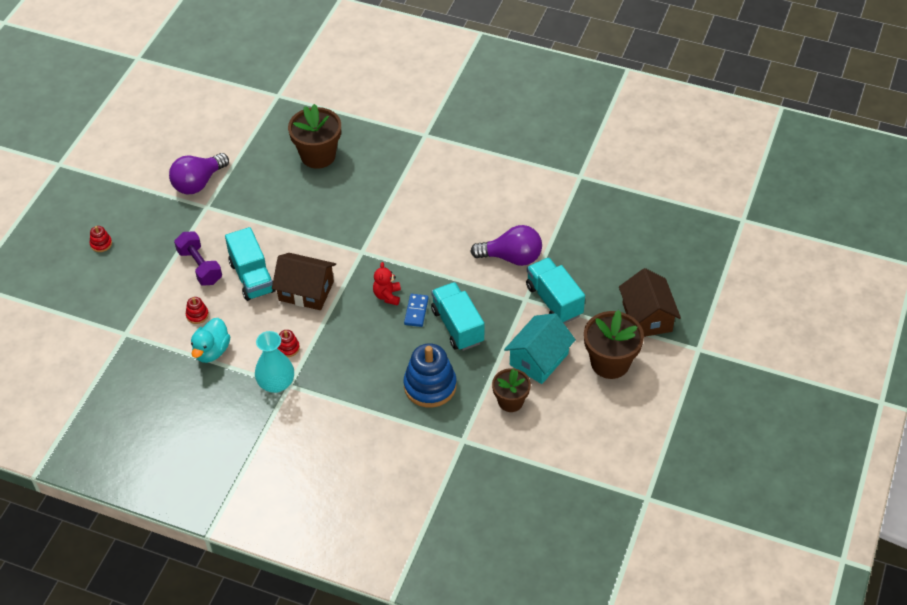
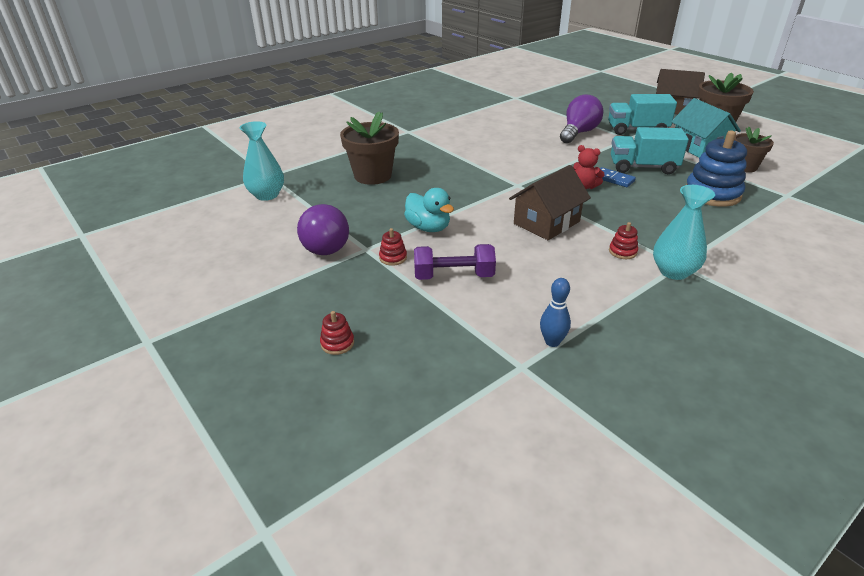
camera: 60 degrees left, 15 degrees down
red stacking toy [186,297,209,324] -> red stacking toy moved to [379,228,407,266]
turquoise duck [191,318,230,363] -> turquoise duck moved to [404,188,454,232]
turquoise truck [225,227,275,301] -> none
none -> turquoise vase [240,121,284,201]
none -> blue bowling pin [540,278,571,347]

